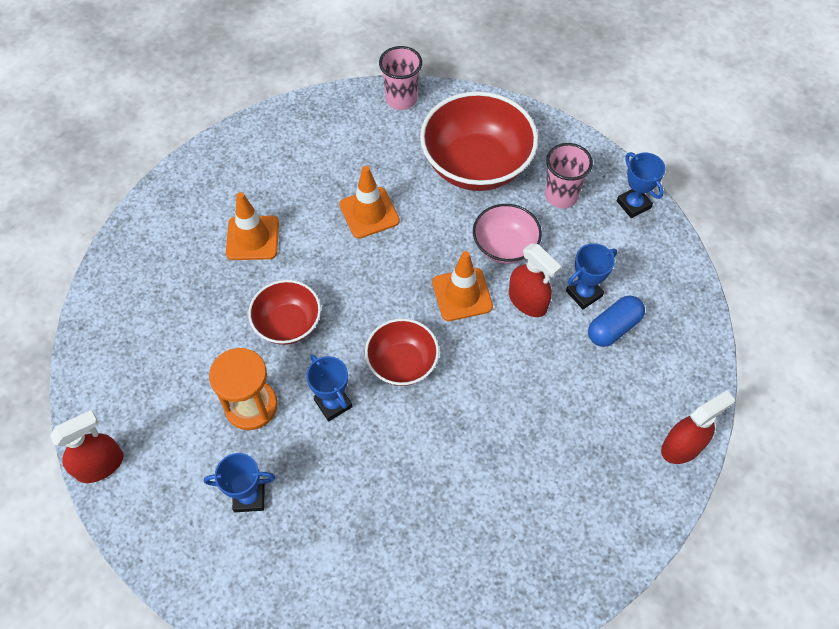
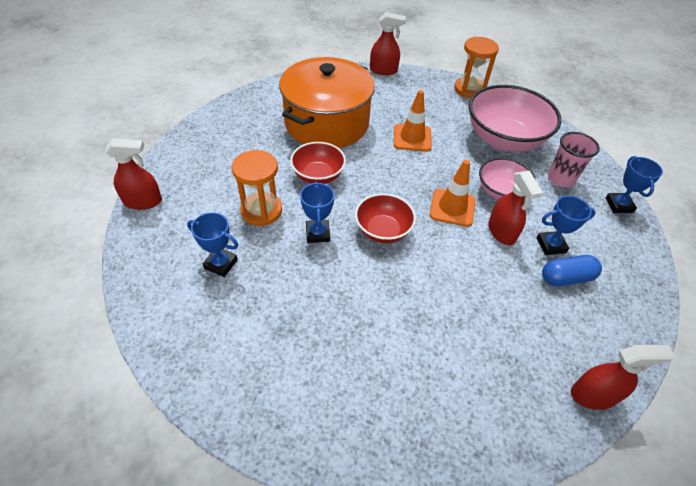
camera: 25 degrees right, 10 degrees down
orange traffic cone [226,192,279,260] -> orange pot [279,57,375,148]
pink cup [379,46,422,110] -> orange hourglass [454,37,499,98]
red bowl [420,91,538,191] -> pink bowl [469,85,562,152]
none -> red spray bottle [370,12,406,75]

